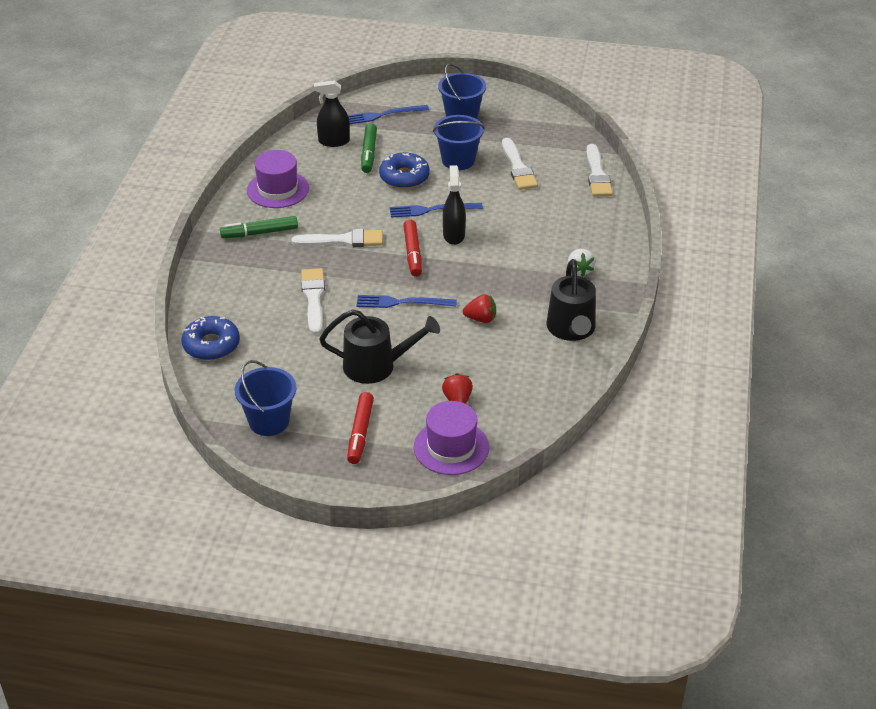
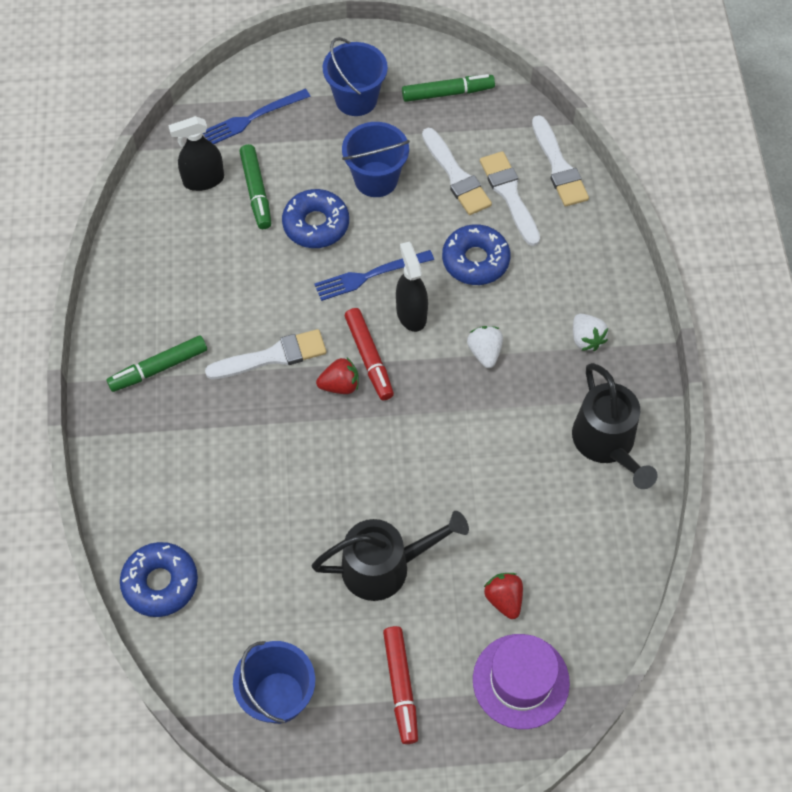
camera: 15 degrees left, 20 degrees up
purple hat [247,150,309,208] -> none
white brush [301,268,325,335] -> white brush moved to [480,151,540,246]
blue fork [356,295,457,308] -> none
red strawberry [463,294,496,323] -> red strawberry moved to [316,358,359,394]
none -> green marker [402,74,495,102]
none -> blue donut [442,224,510,285]
none -> white strawberry [467,326,503,368]

